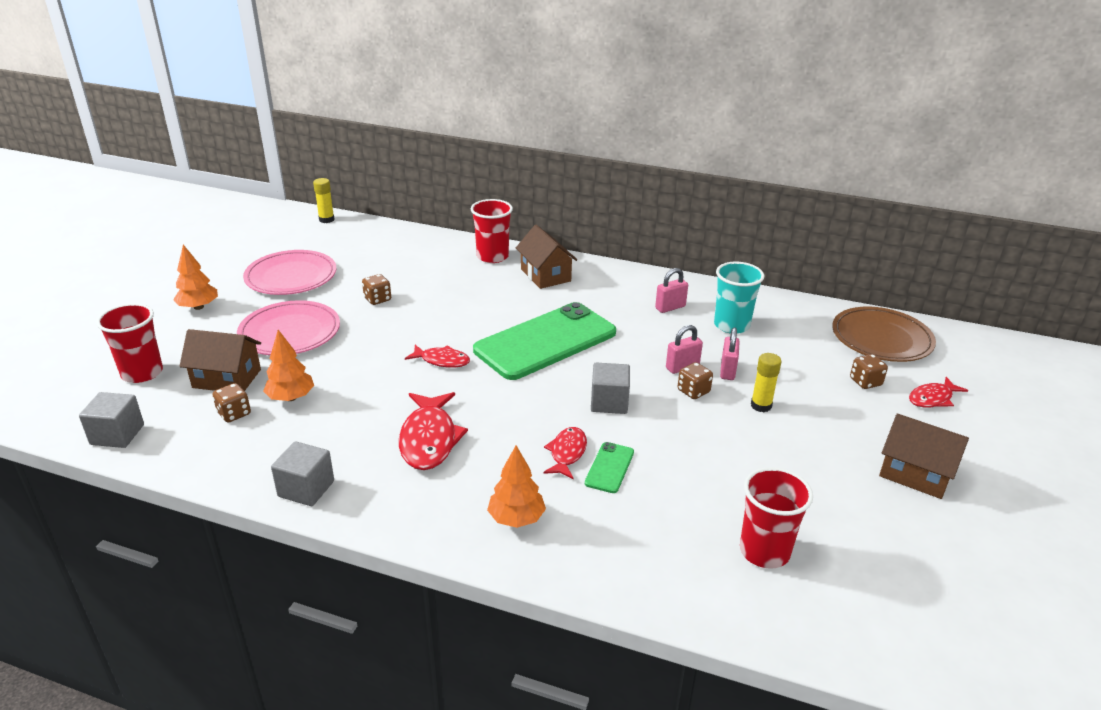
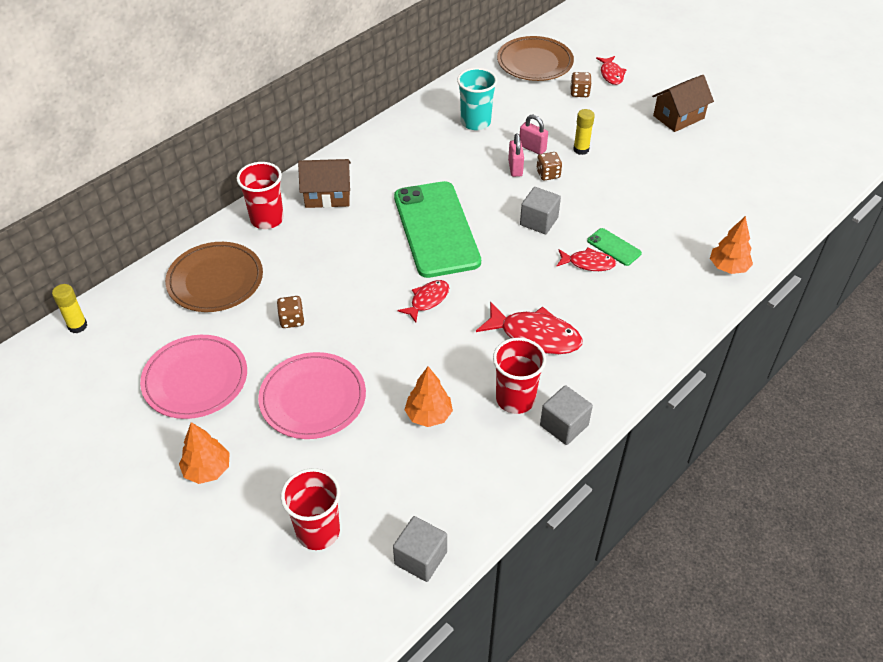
camera: 65 degrees left, 15 degrees up
brown house [179,329,261,391] -> none
brown dice [213,383,251,422] -> none
orange tree [487,446,546,528] -> orange tree moved to [710,216,753,274]
red fish [543,427,587,479] -> red fish turned 150 degrees clockwise [557,247,616,271]
pink padlock [655,268,688,313] -> none
red cup [740,467,813,569] -> red cup moved to [493,338,546,414]
none -> brown plate [165,242,263,312]

